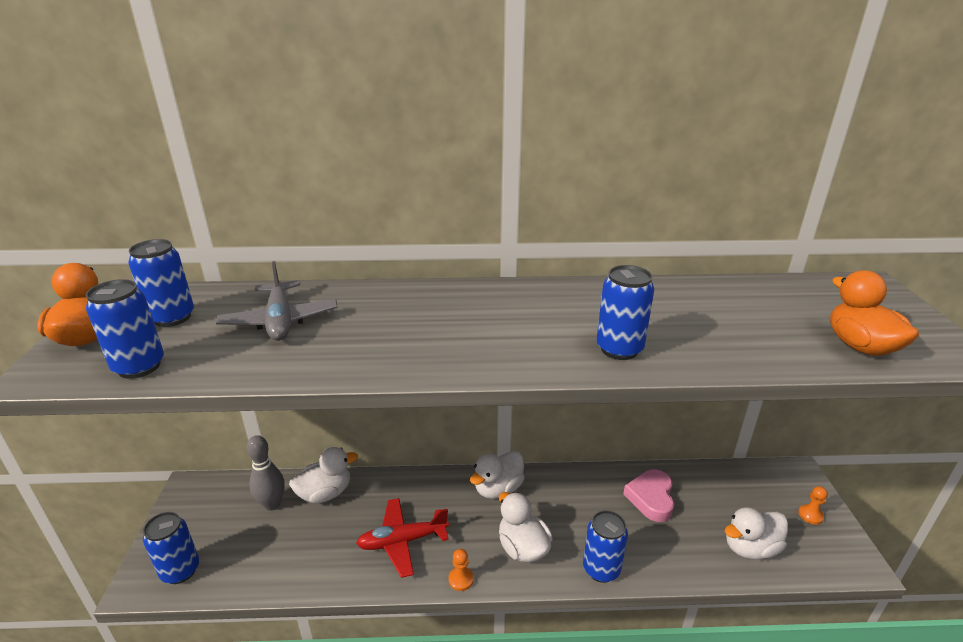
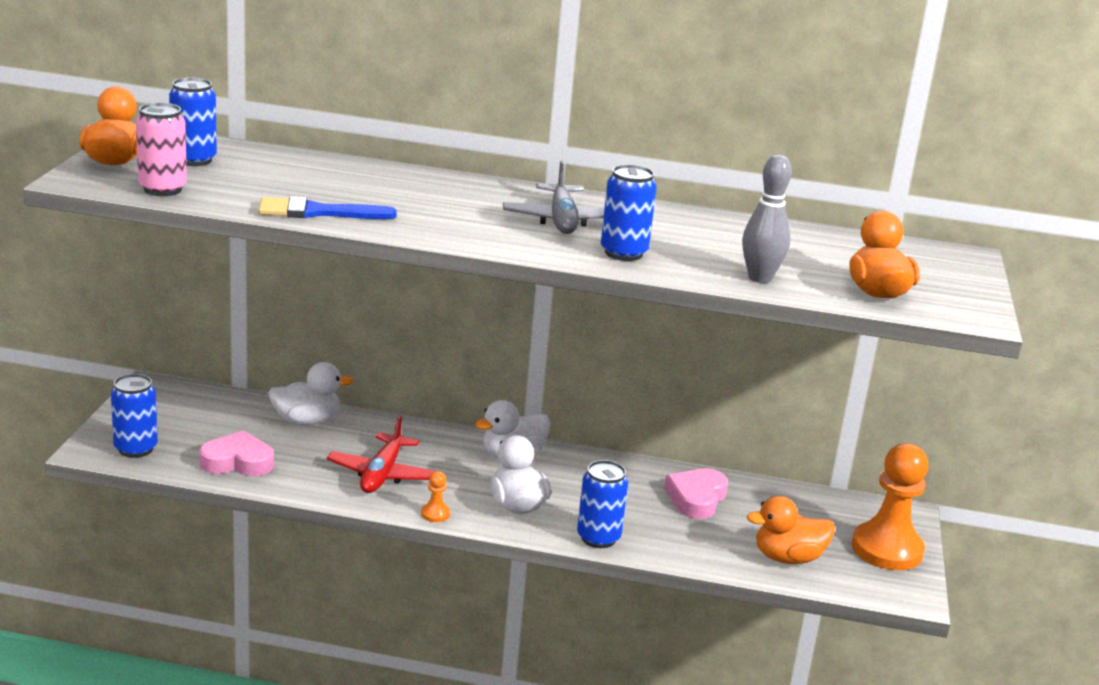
camera: 10 degrees right, 5 degrees down
blue can [86,279,164,379] -> pink can [136,103,187,196]
grey plane [216,261,338,341] -> grey plane moved to [503,160,604,234]
grey bowling pin [247,435,285,511] -> grey bowling pin moved to [742,155,792,283]
red plane [356,498,449,578] -> red plane turned 75 degrees counterclockwise [327,415,435,493]
white duck [725,507,788,559] -> orange duck [747,496,835,564]
orange pawn [798,486,828,525] -> orange pawn [852,443,929,570], size x2.47
none -> pink heart [199,430,274,476]
none -> blue brush [258,196,397,219]

